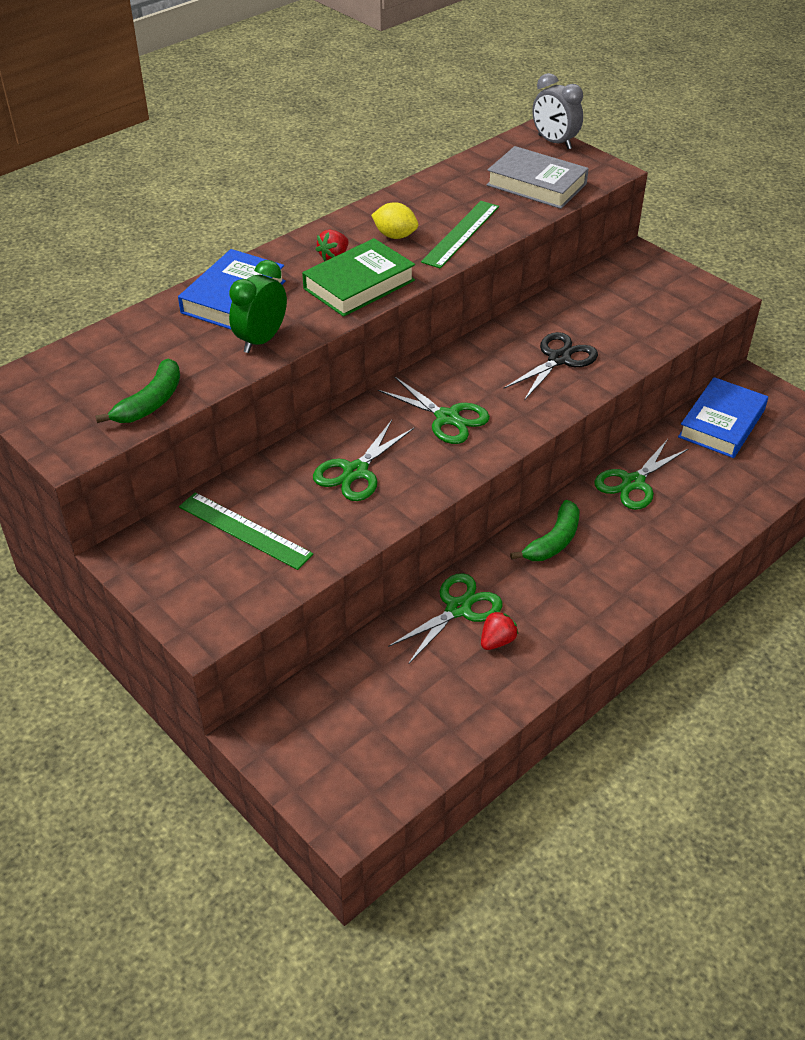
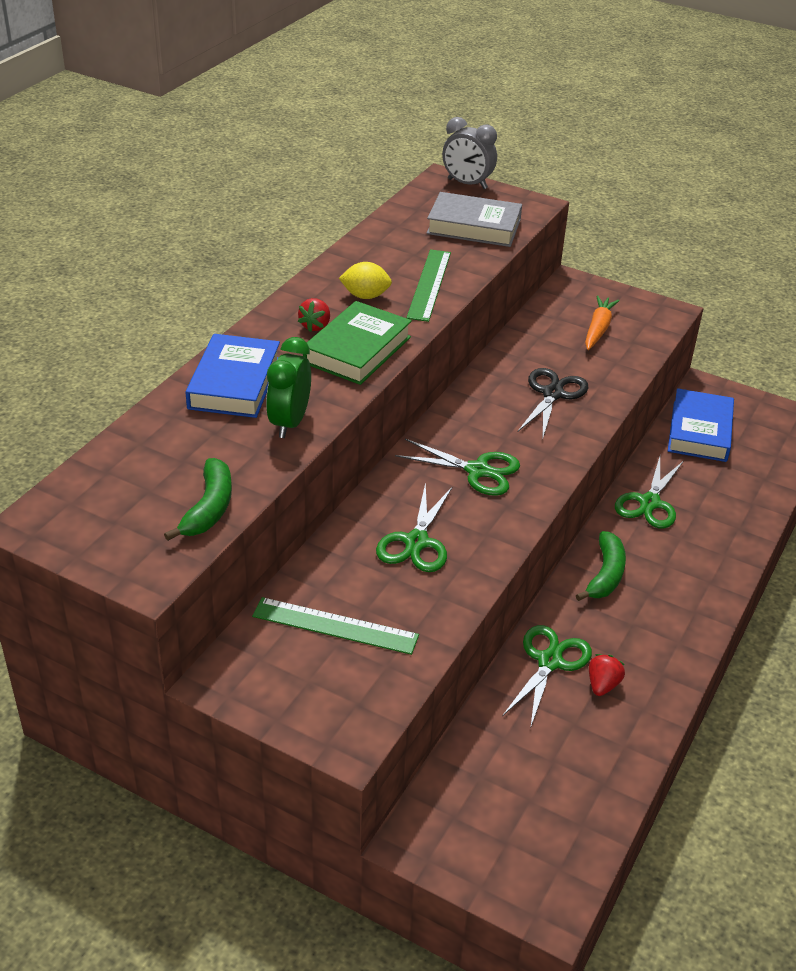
camera: 20 degrees left, 5 degrees down
none -> orange carrot [585,295,620,350]

